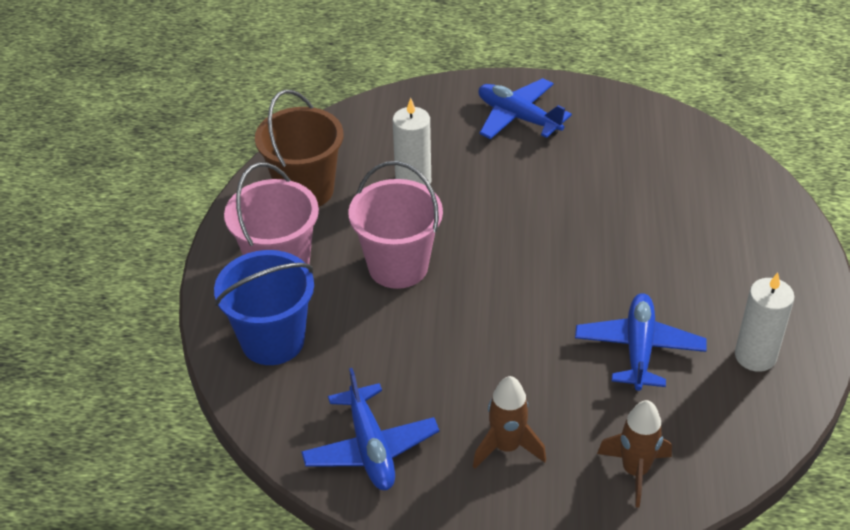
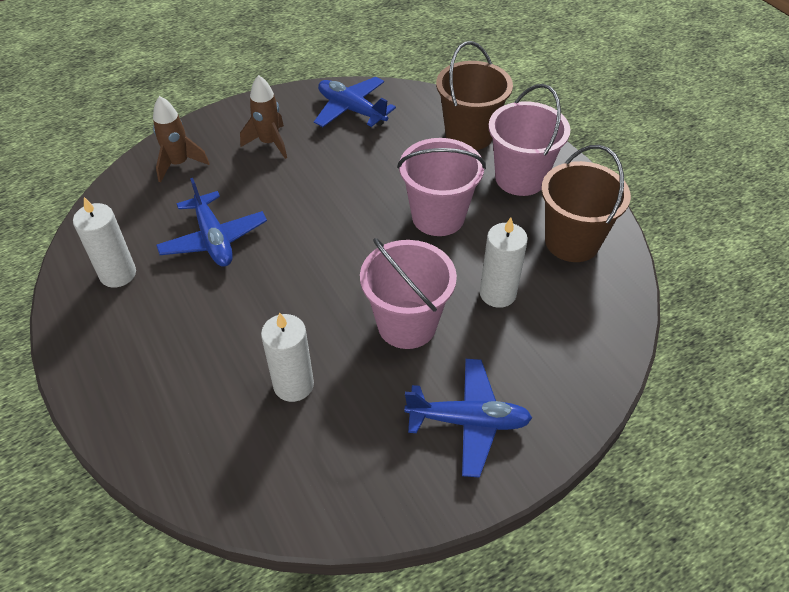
camera: 145 degrees right, 5 degrees up
blue bucket [214,250,314,365] -> brown bucket [436,41,513,150]
none -> white candle [261,313,314,402]
none -> pink bucket [360,238,457,349]

